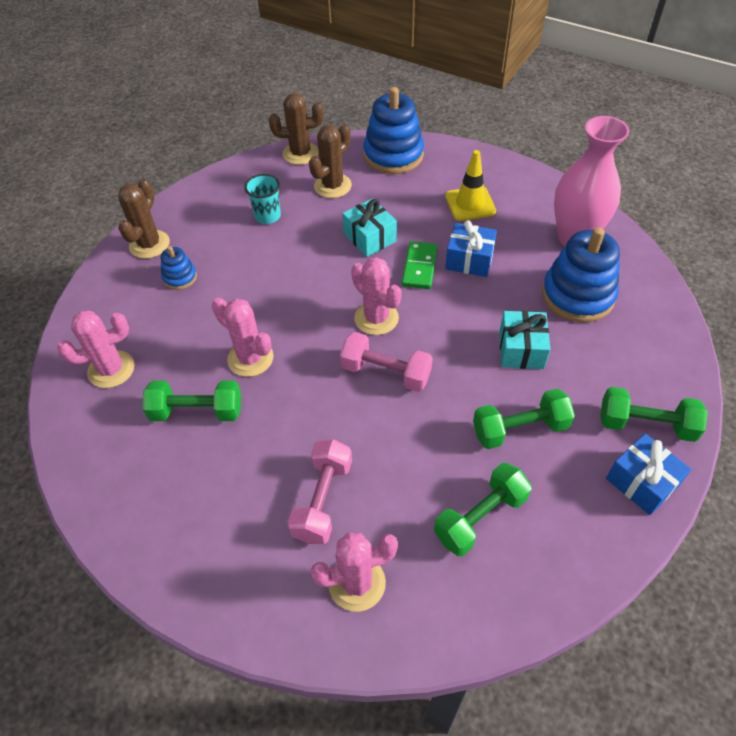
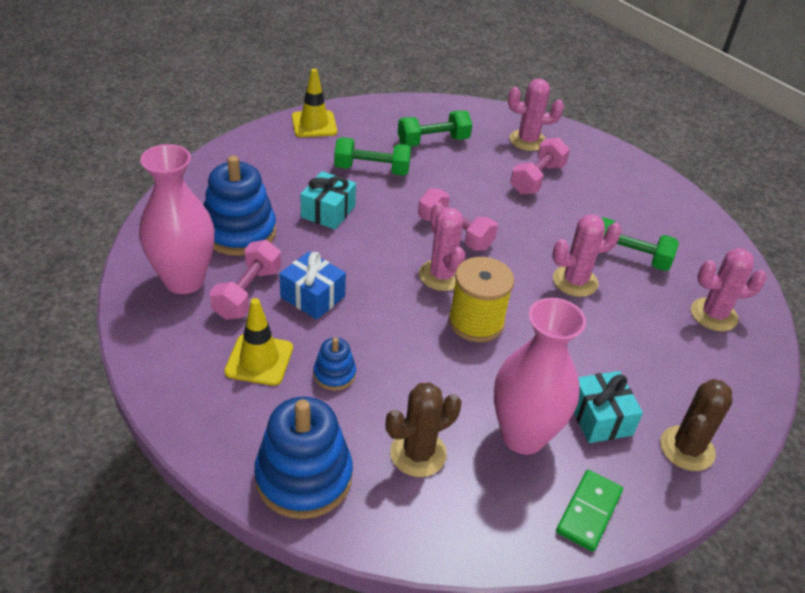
camera: 165 degrees left, 10 degrees down
blue stacking toy [161,246,197,290] -> blue stacking toy moved to [313,337,356,390]
pink cactus [212,298,274,377] -> pink cactus turned 75 degrees counterclockwise [552,214,622,297]
turquoise cup [244,174,281,224] -> pink vase [494,298,586,455]
brown cactus [269,93,324,165] -> none
turquoise gift [342,198,397,257] -> turquoise gift moved to [574,371,643,443]
green domino [402,241,438,289] -> green domino moved to [556,470,623,552]
green dumbbell [600,387,708,442] -> none
blue gift [606,434,691,515] -> yellow traffic cone [292,69,337,137]
none -> pink dumbbell [210,240,281,320]
none -> yellow spool [448,257,514,342]

